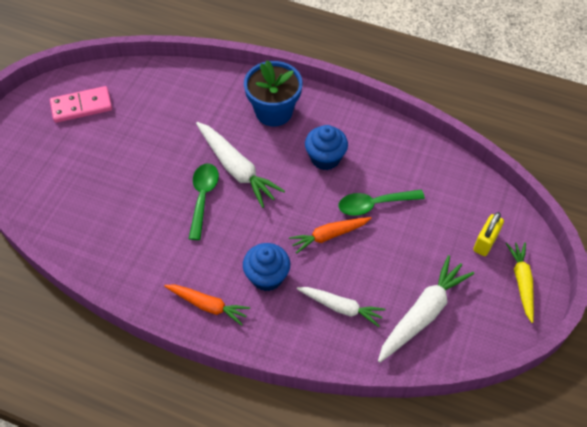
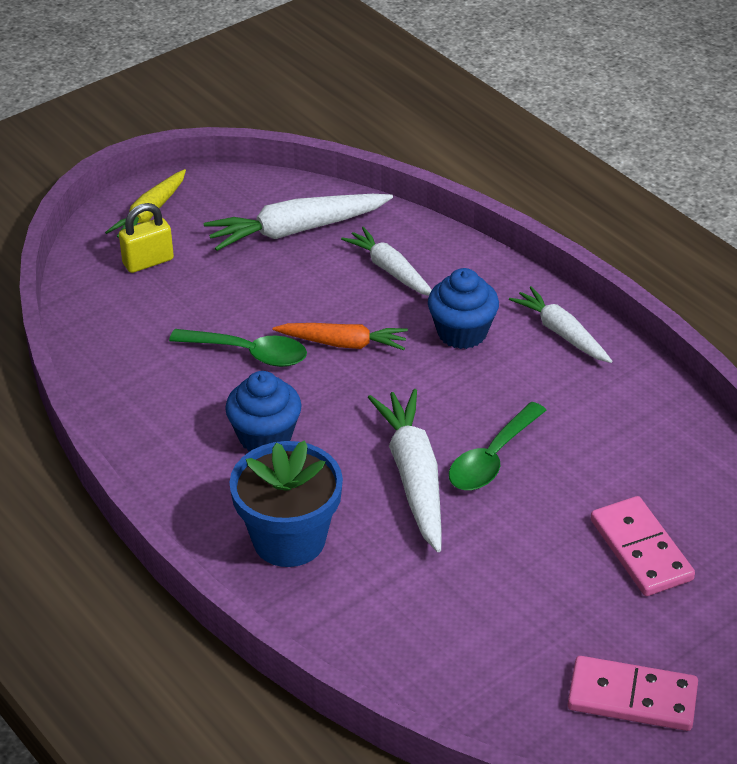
camera: 150 degrees left, 15 degrees down
orange carrot [164,285,250,326] -> white carrot [509,286,612,363]
none -> pink domino [591,496,695,596]

